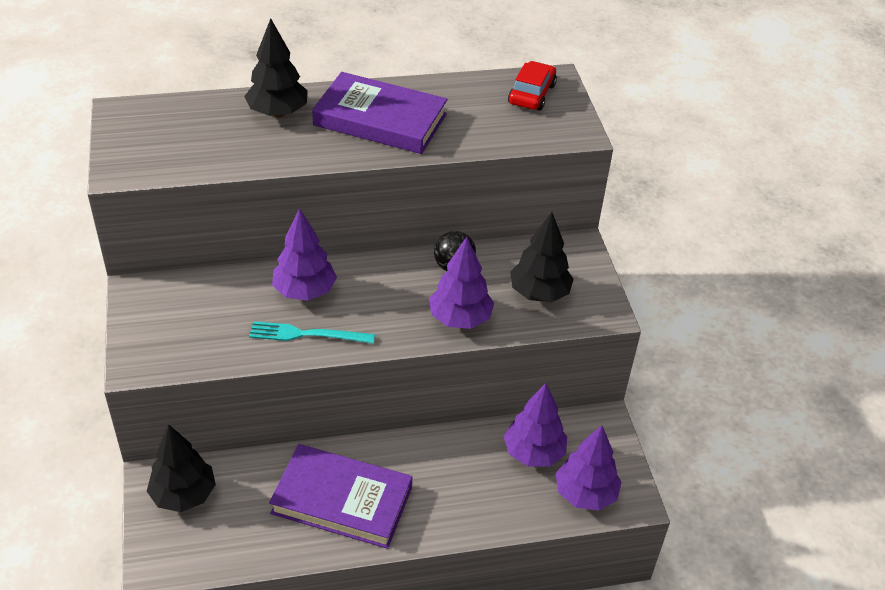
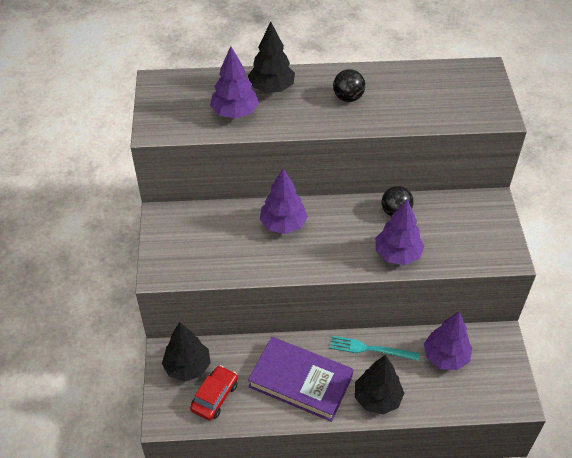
camera: 10 degrees right, 5 degrees up
turquoise fork [249,321,375,344] -> turquoise fork moved to [330,336,419,361]
purple book [312,72,448,154] -> black ball [333,69,365,102]
red car [508,61,557,111] -> red car moved to [190,365,238,420]
black tree [510,212,574,302] -> black tree moved to [355,355,404,415]
purple tree [556,425,621,511] -> purple tree moved to [210,46,259,119]

